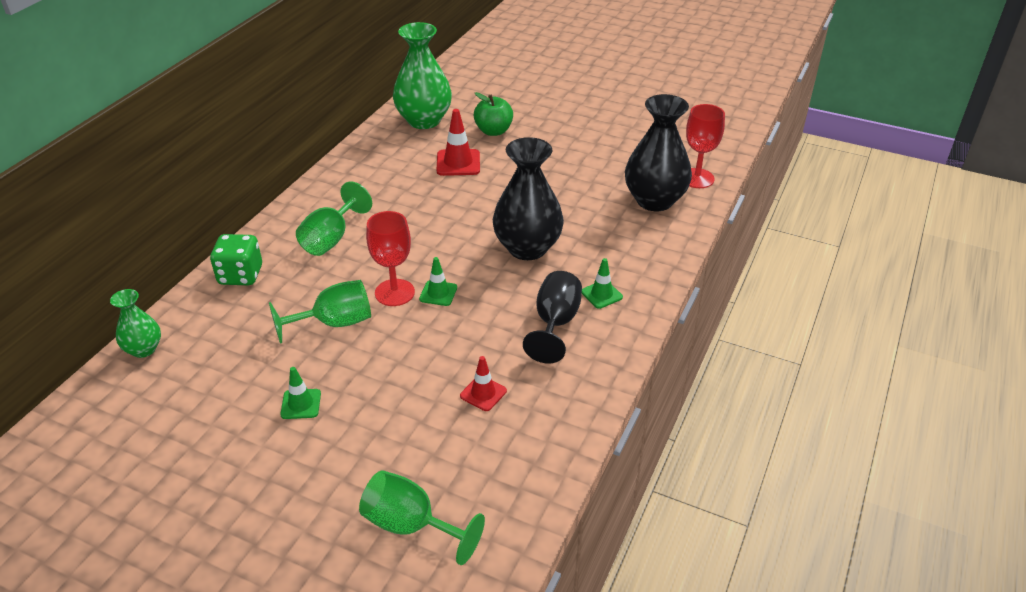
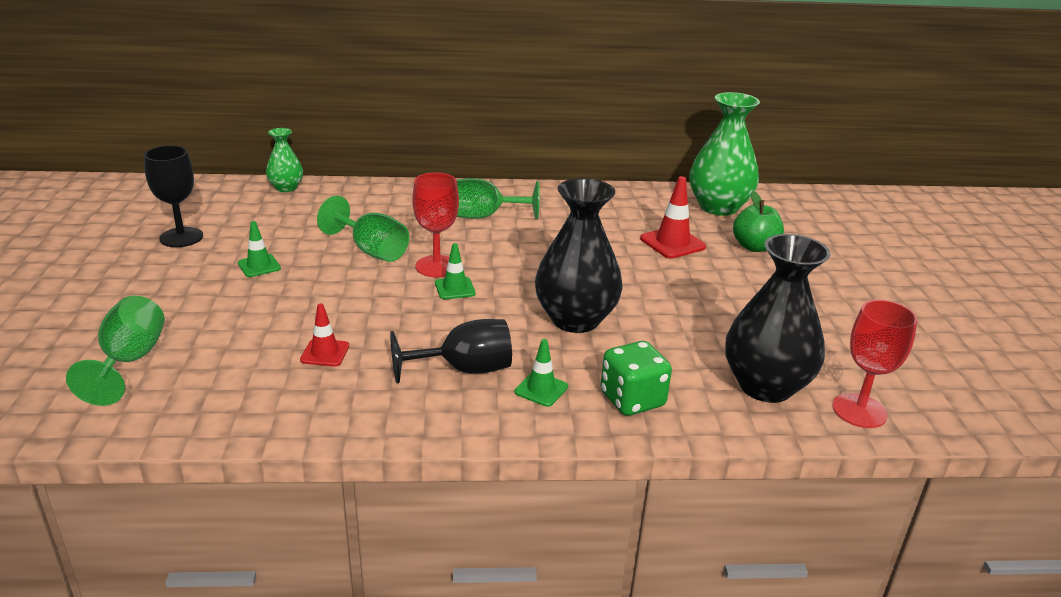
camera: 60 degrees right, 10 degrees down
green dice [210,234,262,285] -> green dice moved to [601,341,672,416]
none -> black goblet [144,145,203,247]

